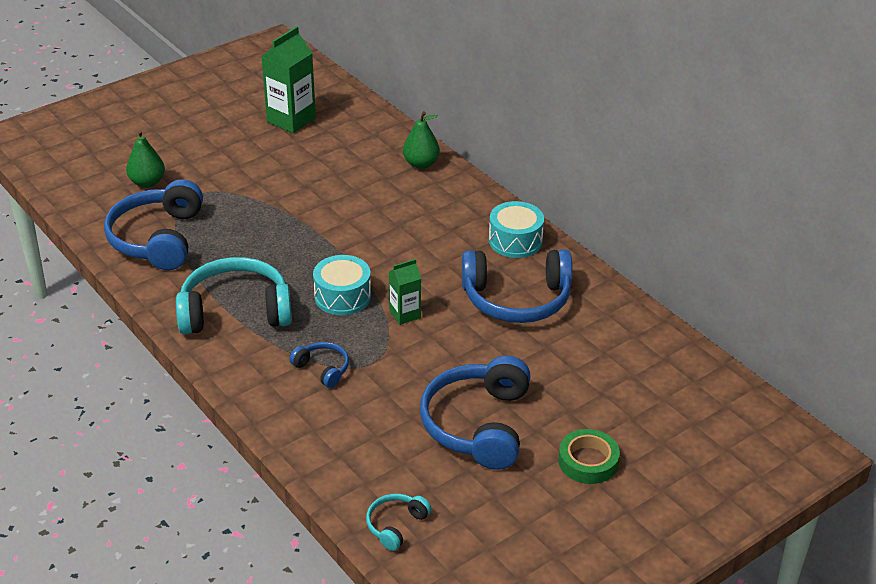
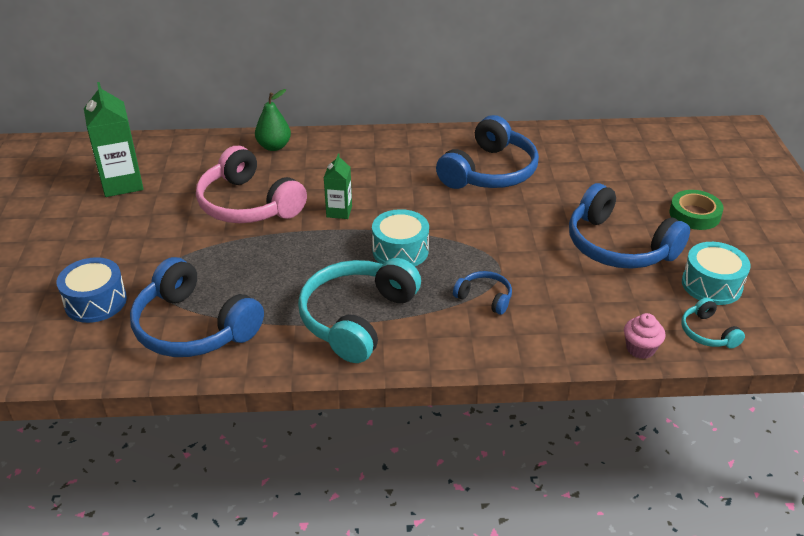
camera: 55 degrees left, 0 degrees up
green pear [126,130,165,188] -> blue drum [57,257,127,323]
blue headphones [290,342,349,388] -> blue headphones turned 45 degrees clockwise [453,271,512,315]
green carton [389,259,421,325] -> green carton moved to [324,154,352,219]
turquoise drum [489,201,544,258] -> turquoise drum moved to [682,242,751,305]
none -> pink headphones [196,146,307,223]
none -> pink cupcake [624,313,666,359]

